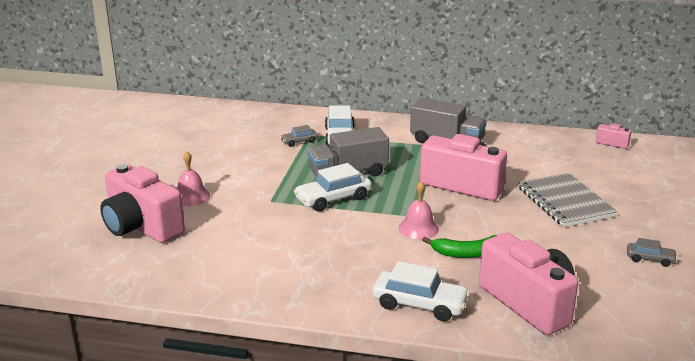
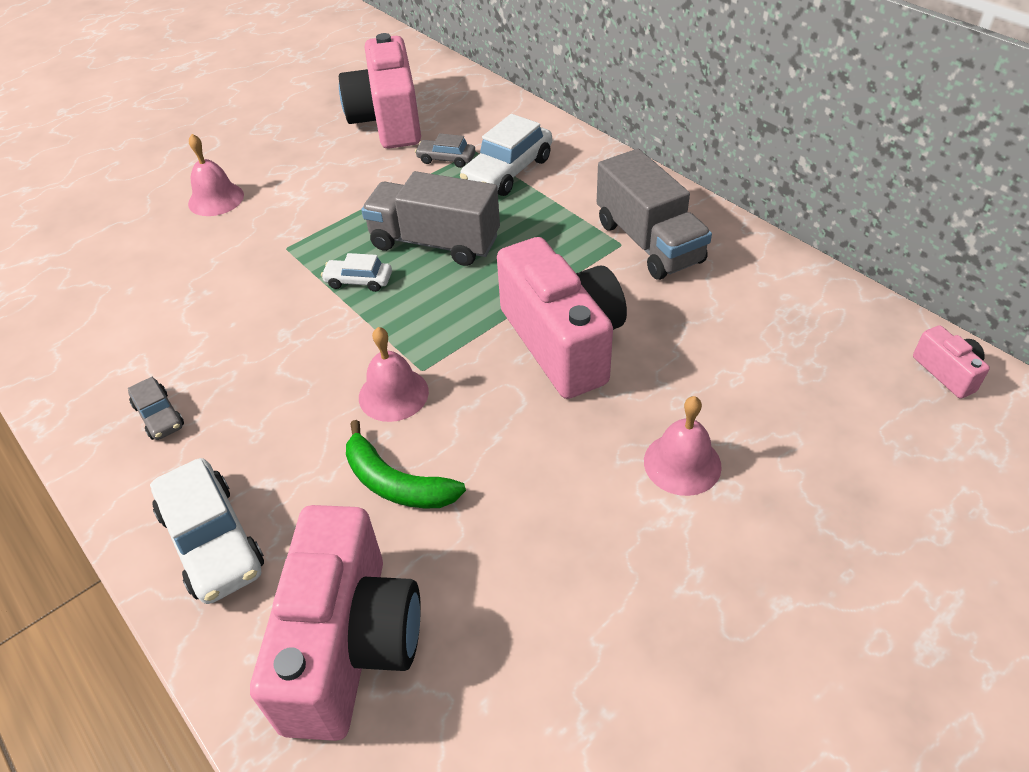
camera: 40 degrees right, 20 degrees up
pink camera [100,164,185,243] -> pink camera moved to [339,33,421,149]
white car [294,163,372,211] -> white car [321,253,392,292], size x0.55
grey notebook [518,173,617,227] -> pink bell [644,396,722,496]
grey car [627,238,677,267] -> grey car moved to [128,377,184,440]

